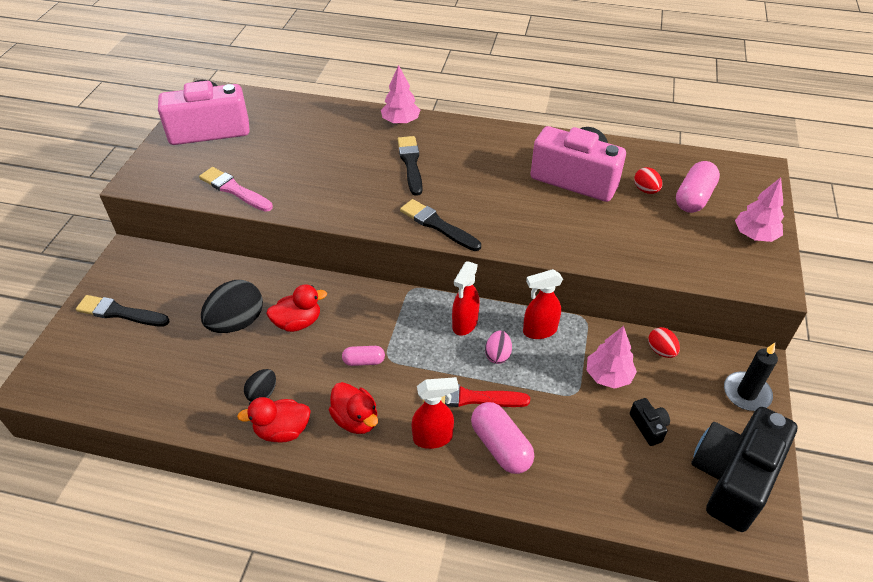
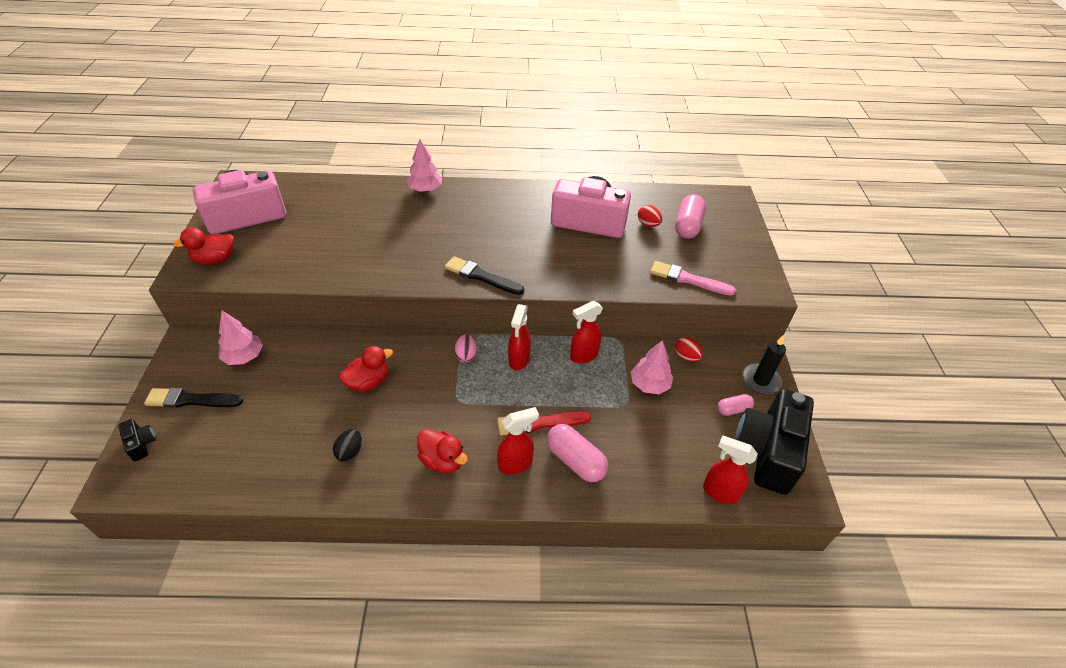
camera: 15 degrees left, 0 degrees up
pink brush [199,167,273,212] -> pink brush moved to [650,261,736,296]
black egg [201,280,263,333] -> none
red duck [237,397,311,443] -> red duck moved to [173,227,234,265]
pink capsule [342,346,385,366] -> pink capsule moved to [717,394,754,416]
black brush [397,136,423,196] -> none
pink egg [485,331,512,364] -> pink egg moved to [454,334,477,363]
black camera [630,398,670,446] -> black camera moved to [118,419,156,461]
pink tree [735,177,784,242] -> pink tree moved to [218,311,263,365]
none -> red spray bottle [703,436,758,504]

